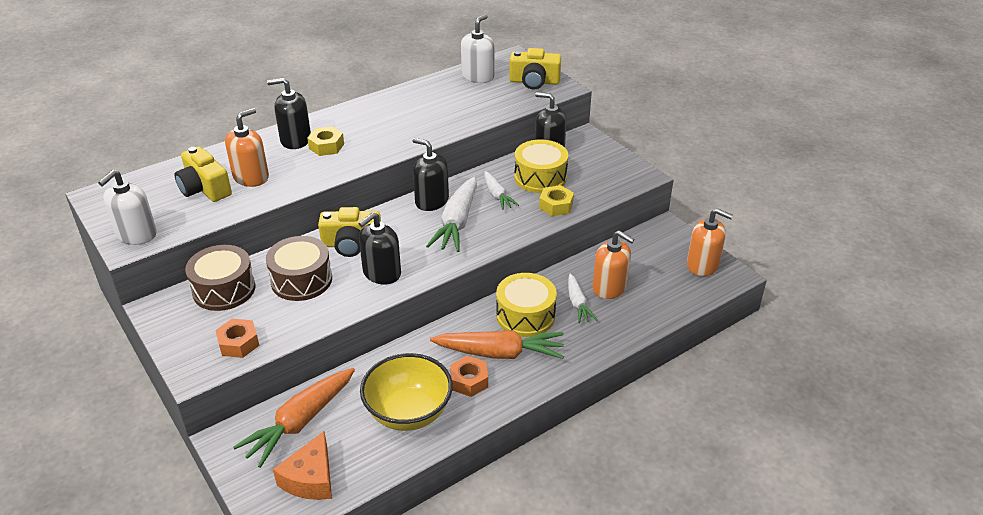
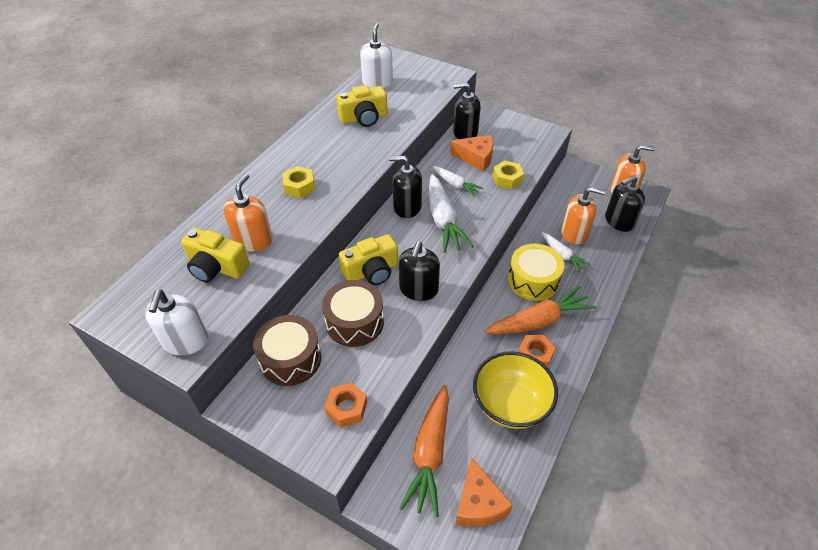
camera: 25 degrees left, 10 degrees up
black soap dispenser [267,78,311,149] -> black soap dispenser moved to [605,176,645,232]
yellow camera [509,48,561,90] -> yellow camera moved to [336,85,388,127]
yellow drum [514,140,568,193] -> orange cheese [450,135,493,172]

